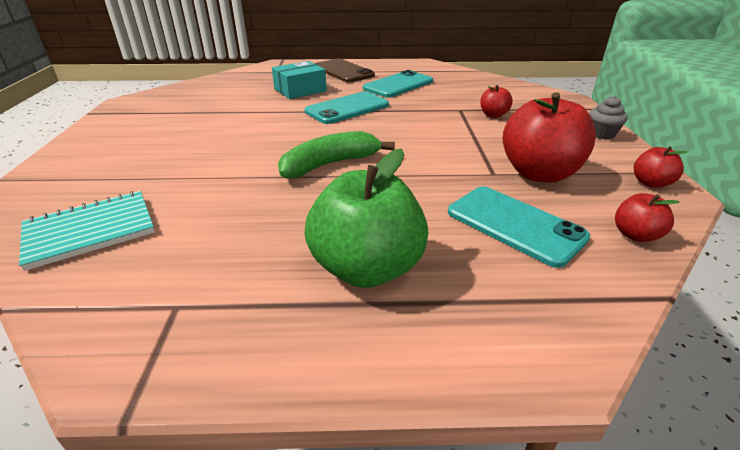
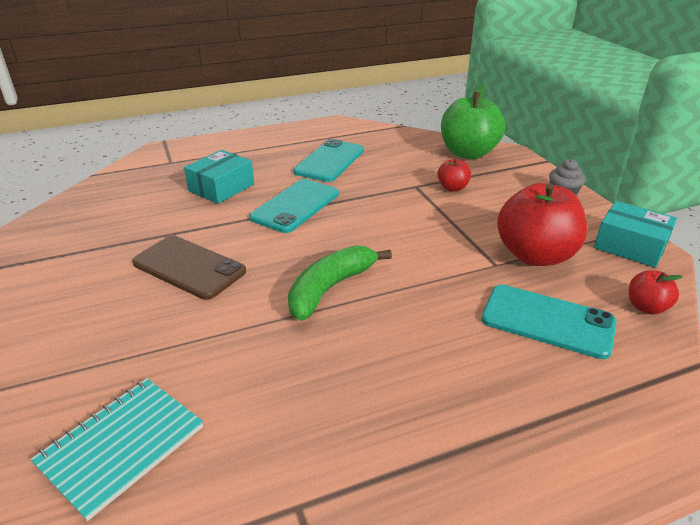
camera: 20 degrees left, 0 degrees up
green apple [305,149,428,288] -> green apple moved to [441,84,505,159]
brown phone [315,59,375,82] -> brown phone moved to [132,236,246,300]
red apple [634,146,688,188] -> turquoise box [594,201,677,268]

